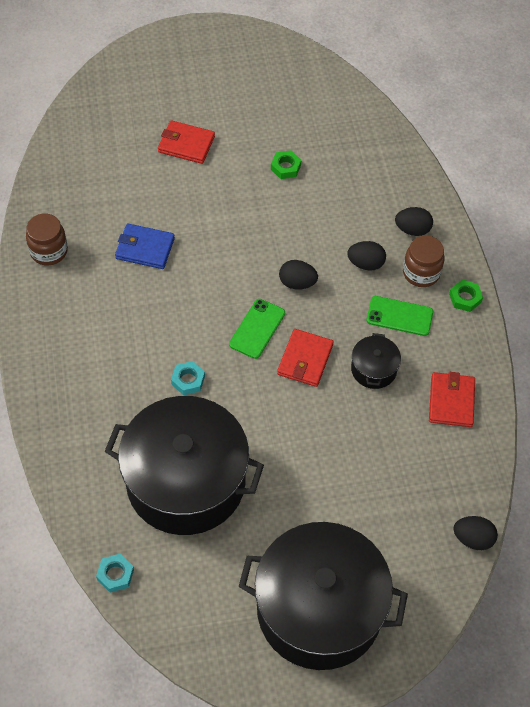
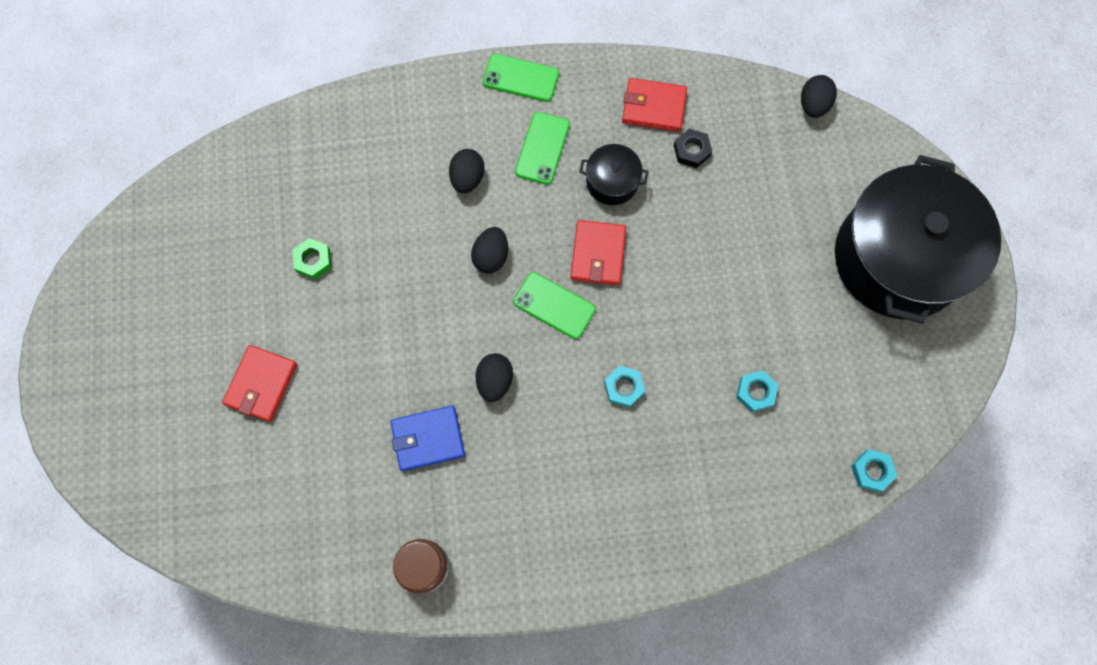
camera: 85 degrees left, 15 degrees up
black pot [105,396,264,535] -> turquoise nut [736,370,778,412]
blue wallet [115,223,175,269] -> blue wallet turned 60 degrees clockwise [390,406,465,472]
red wallet [277,329,334,387] -> red wallet turned 75 degrees clockwise [570,220,626,285]
black egg [395,207,433,236] -> black egg moved to [476,353,513,402]
brown jar [403,235,445,287] -> none
green nut [449,280,483,312] -> green phone [483,54,559,102]
none -> black nut [674,128,712,168]

